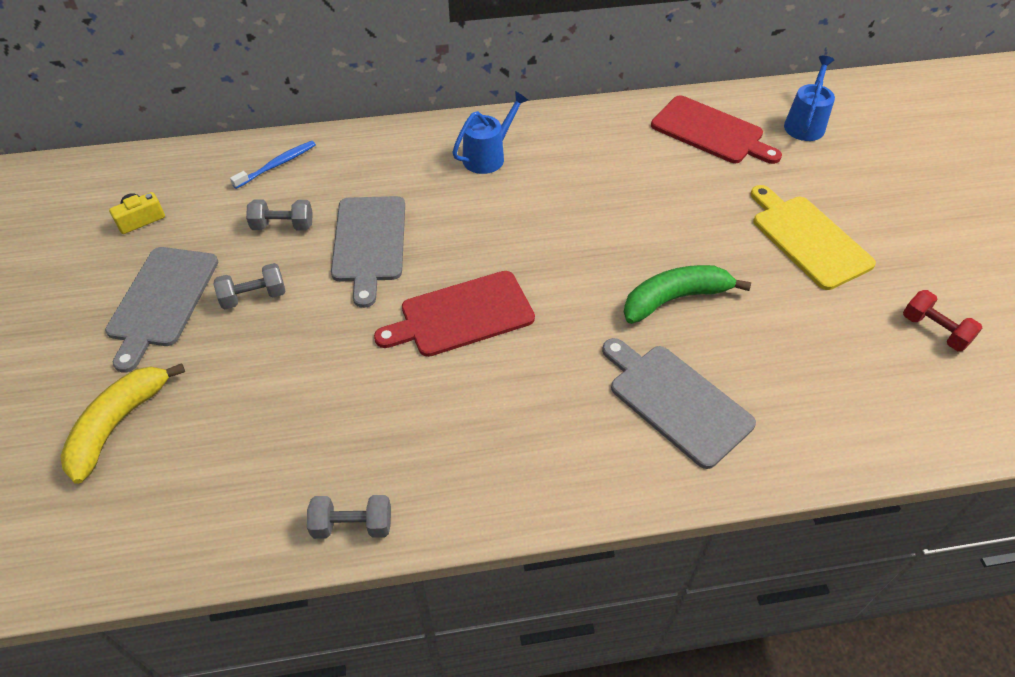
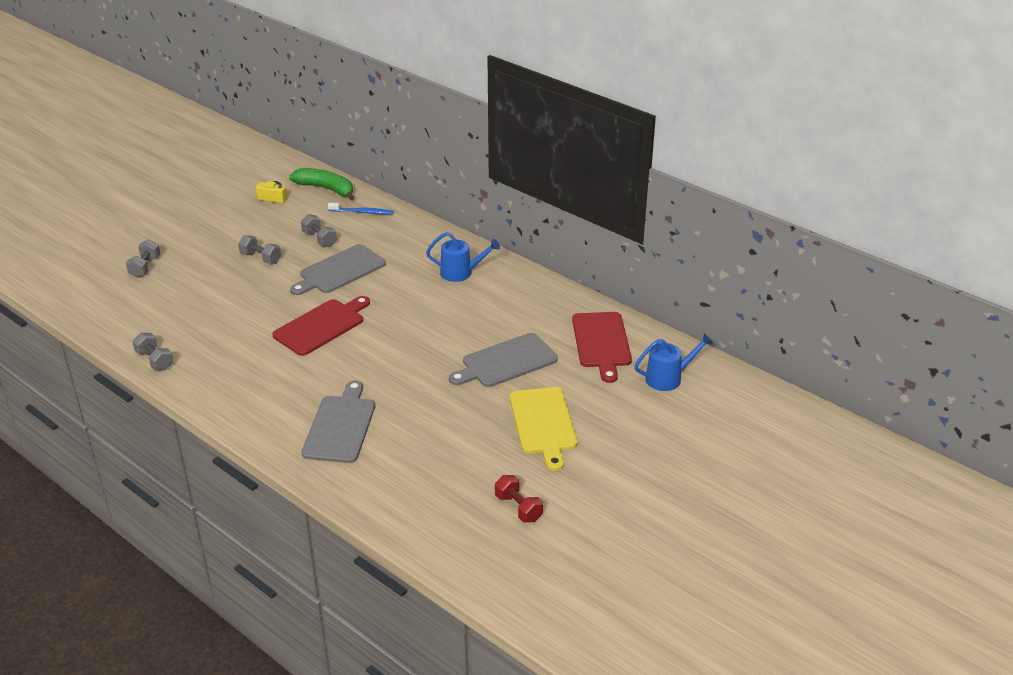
camera: 50 degrees right, 15 degrees down
yellow banana [60,363,185,484] -> grey dumbbell [126,239,161,278]
grey cutting board [105,247,218,372] -> grey cutting board moved to [449,333,558,387]
red cutting board [374,271,535,357] -> red cutting board turned 105 degrees clockwise [272,296,370,356]
green banana [624,265,751,324] -> green banana moved to [289,168,354,200]
yellow cutting board [750,185,876,290] -> yellow cutting board turned 150 degrees clockwise [510,387,578,471]
red dumbbell [903,290,982,351] -> red dumbbell turned 45 degrees counterclockwise [495,475,543,523]

